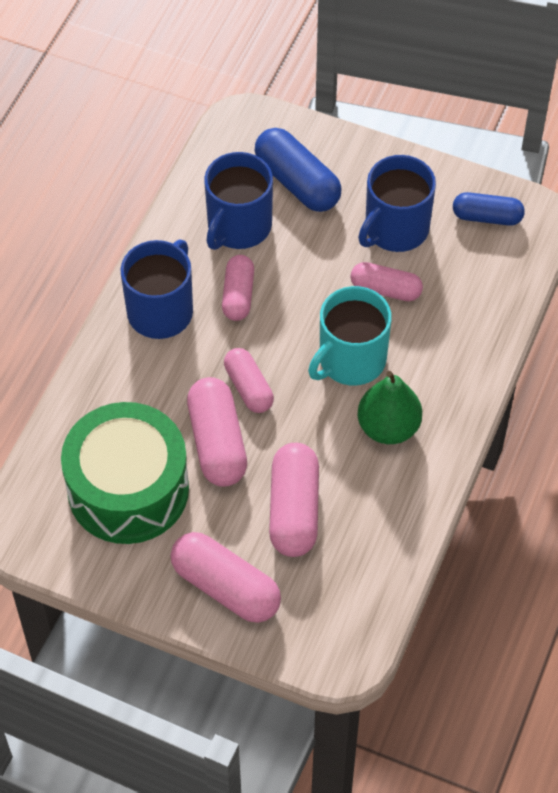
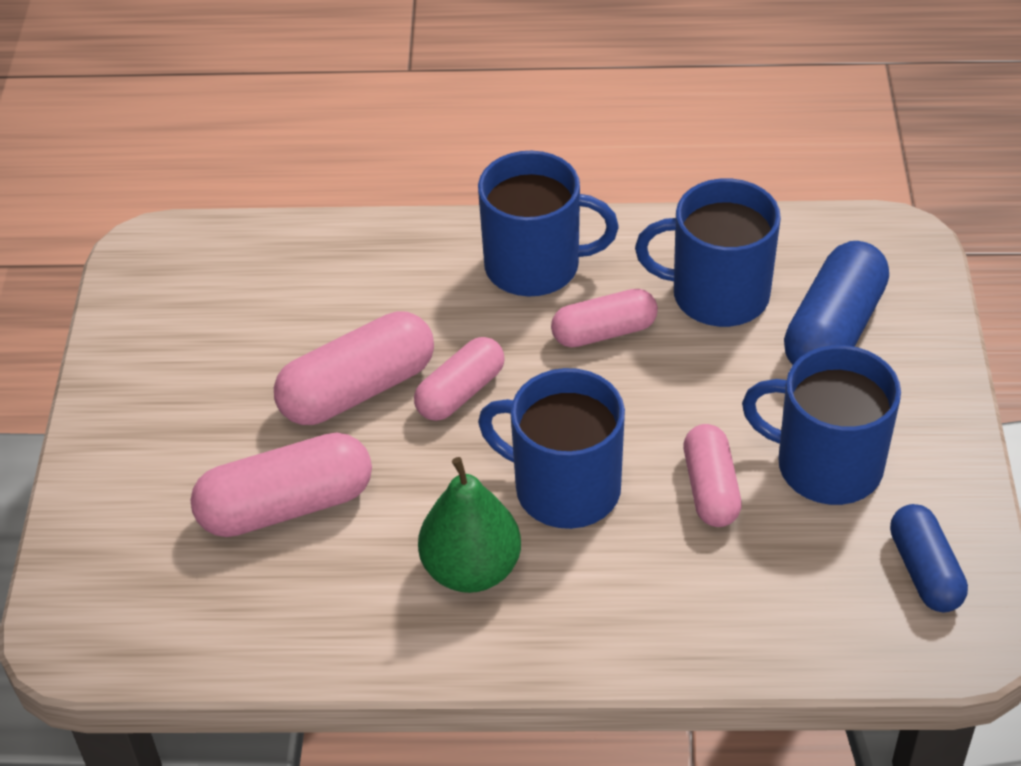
camera: 70 degrees right, 10 degrees down
green drum [61,402,189,544] -> none
pink capsule [171,532,281,623] -> none
turquoise mug [308,286,392,386] -> blue mug [478,368,625,529]

